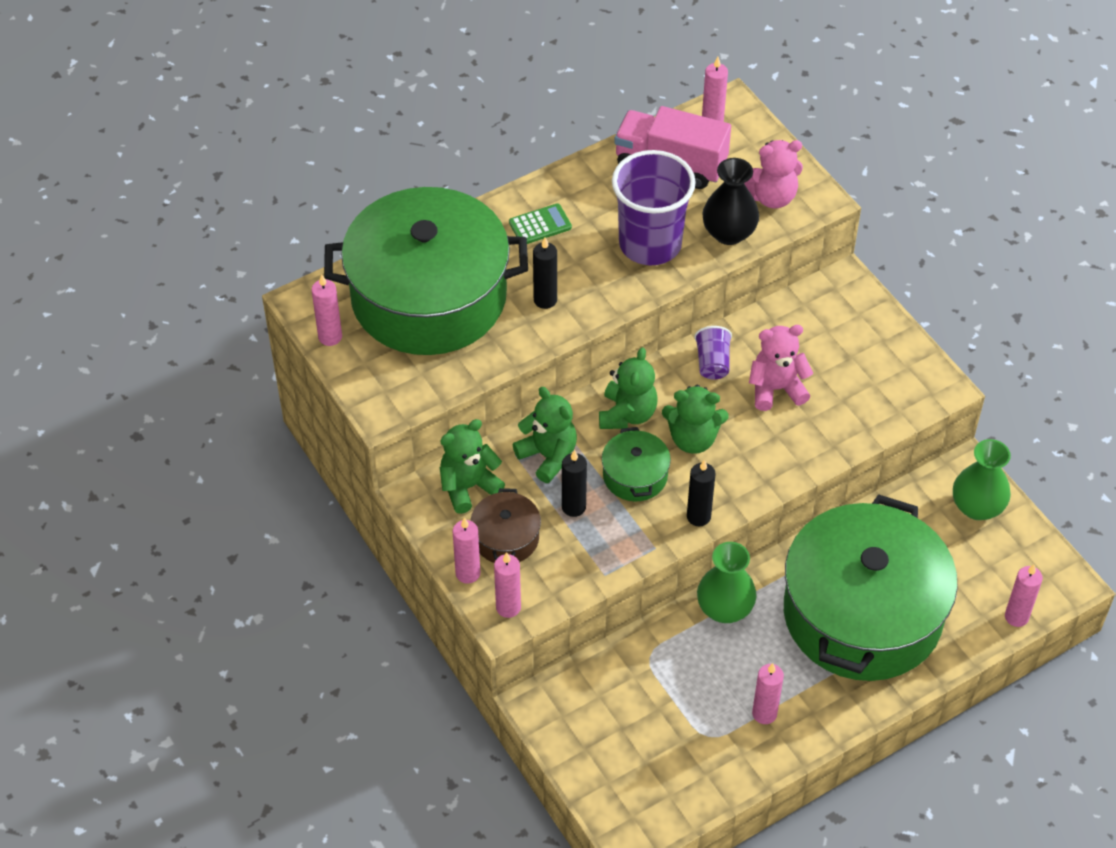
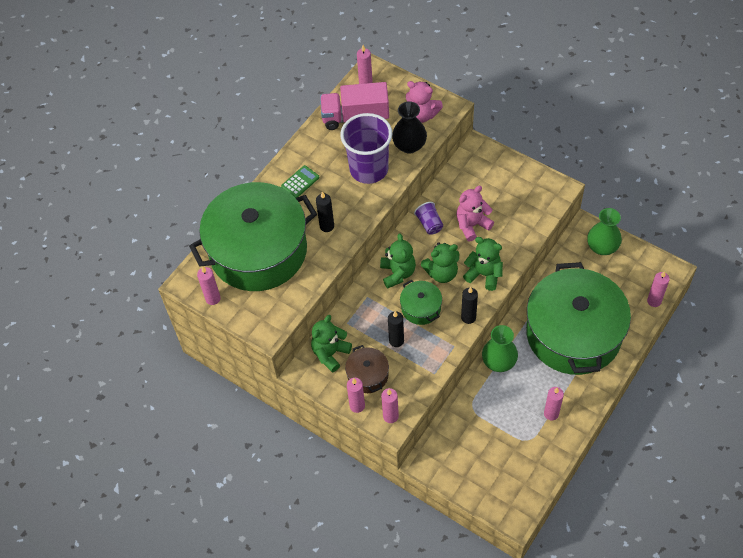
camera: 20 degrees left, 5 degrees up
green teddy bear [513,387,577,483] -> green teddy bear moved to [463,237,503,291]
pink teddy bear [744,140,803,208] -> pink teddy bear turned 60 degrees clockwise [406,81,443,123]

